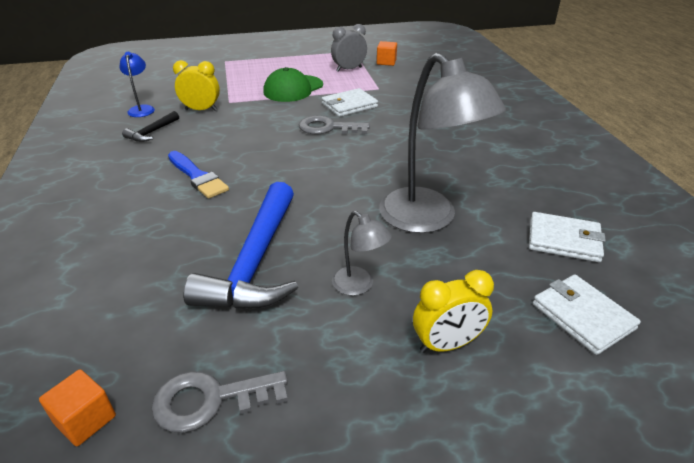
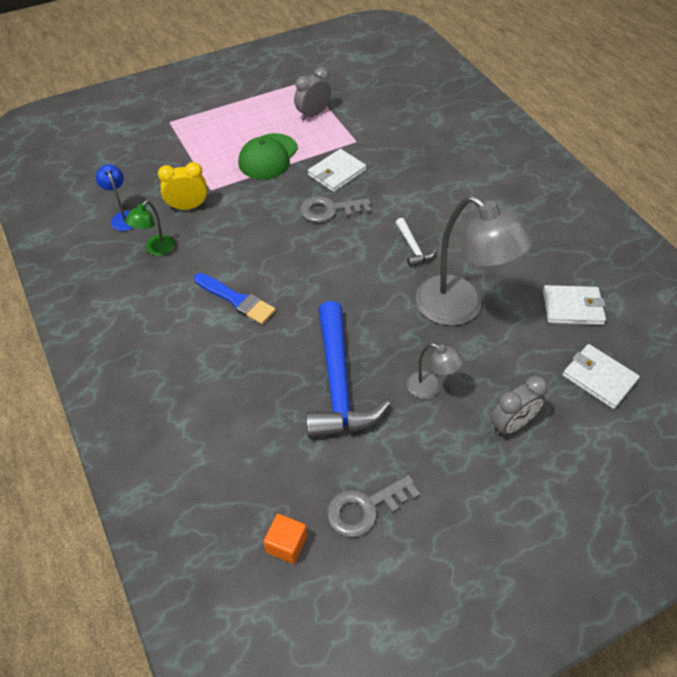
camera: 15 degrees left, 15 degrees up
black hammer [122,111,179,142] -> green lamp [125,200,175,256]
orange cube [377,41,397,66] -> none
yellow clock [413,270,494,353] -> grey clock [491,376,547,436]
none -> white hammer [395,218,436,267]

